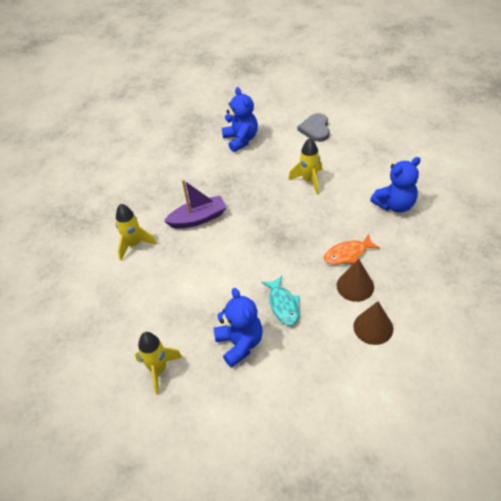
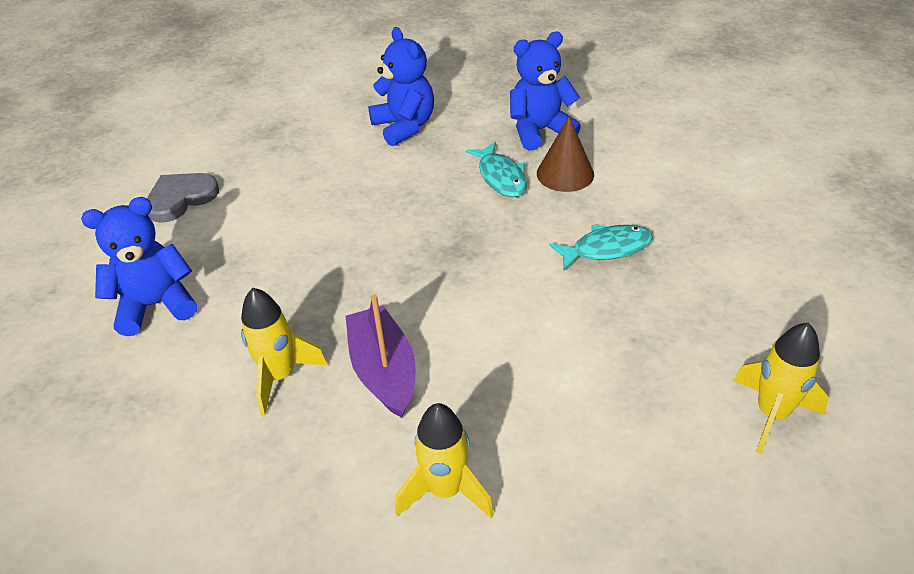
camera: 90 degrees left, 5 degrees down
blue teddy bear [214,288,263,367] -> blue teddy bear moved to [510,32,581,151]
yellow rocket [289,138,322,195] -> yellow rocket moved to [241,288,328,415]
grey heart [298,113,330,142] -> grey heart turned 135 degrees clockwise [147,173,219,223]
orange fish [324,234,380,264] -> turquoise fish [465,142,527,197]
brown cone [353,301,393,345] -> none

